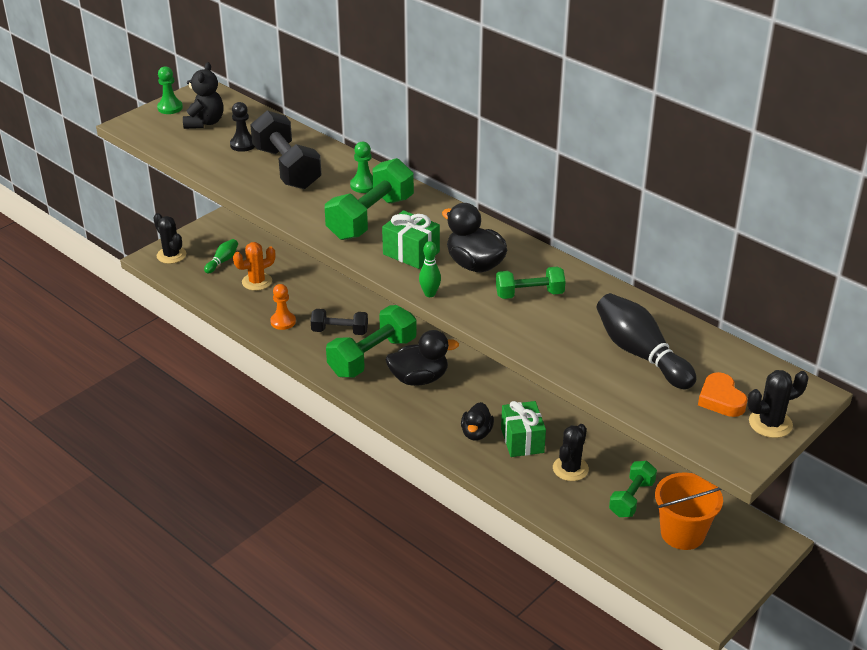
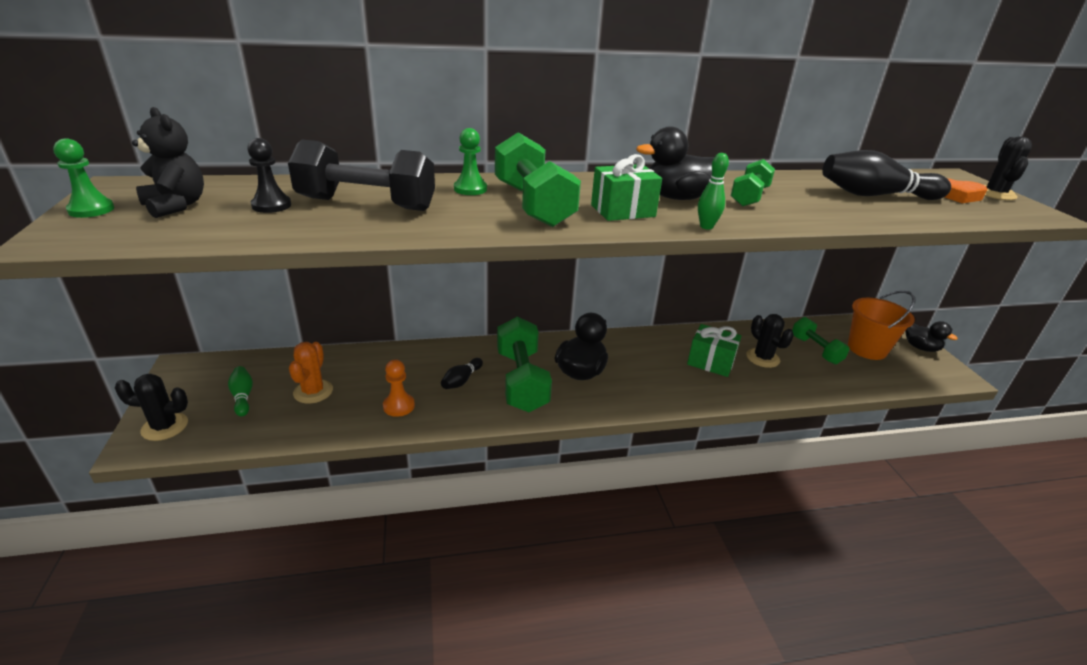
camera: 55 degrees left, 5 degrees down
black dumbbell [311,309,368,335] -> black bowling pin [441,358,483,389]
black duck [461,402,494,441] -> black duck moved to [905,321,958,352]

